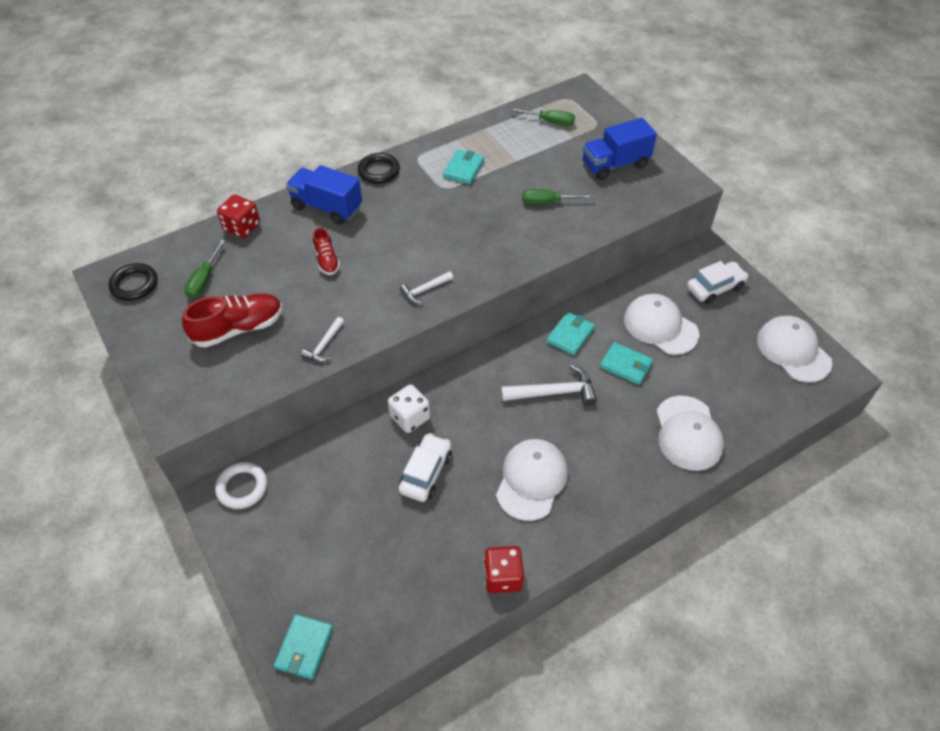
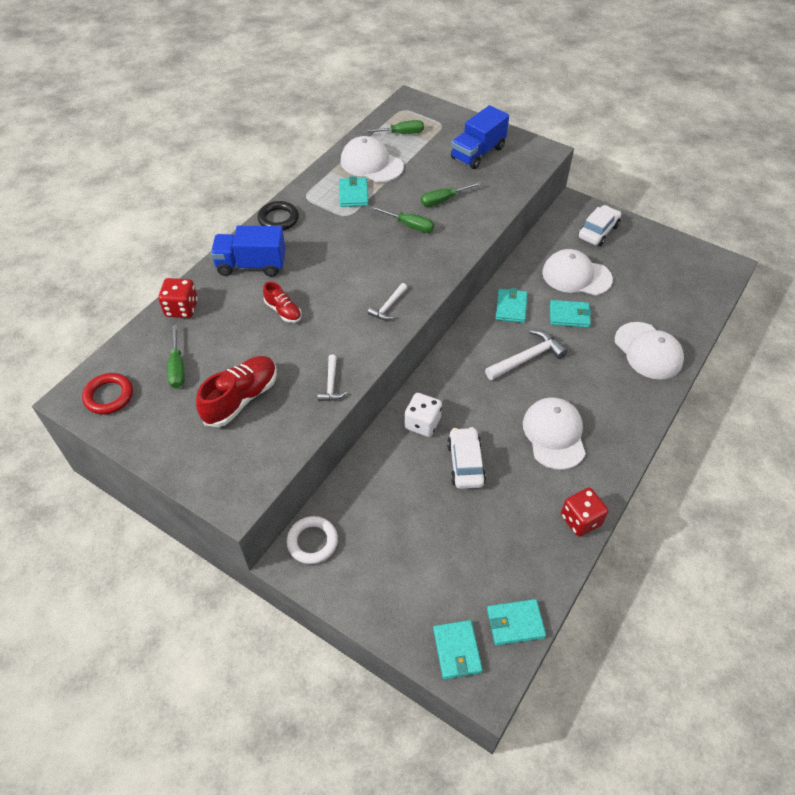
camera: 25 degrees left, 0 degrees up
black ring [109,263,158,301] -> red ring [82,373,133,414]
white cap [757,316,832,383] -> white cap moved to [341,136,404,182]
none -> green screwdriver [370,206,434,233]
none -> turquoise wallet [487,599,546,645]

